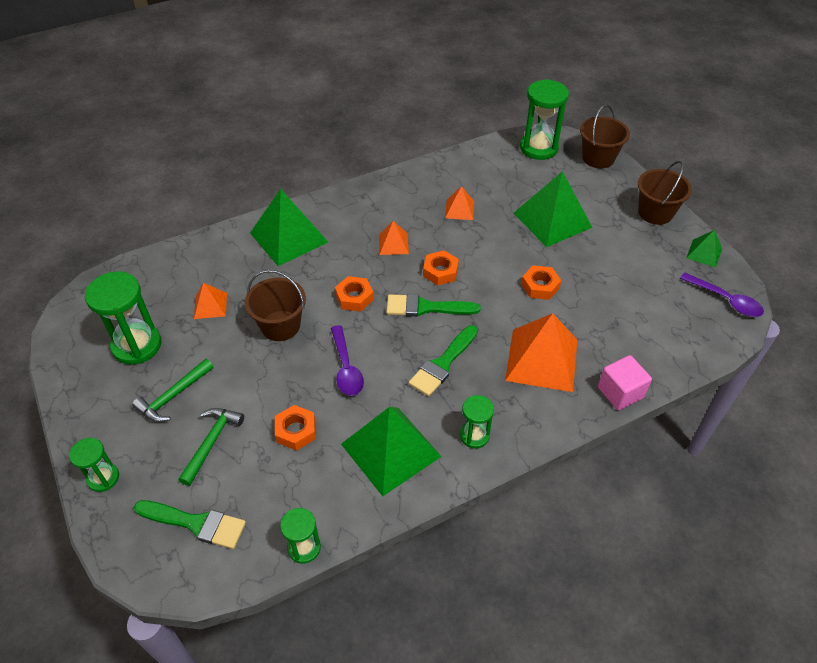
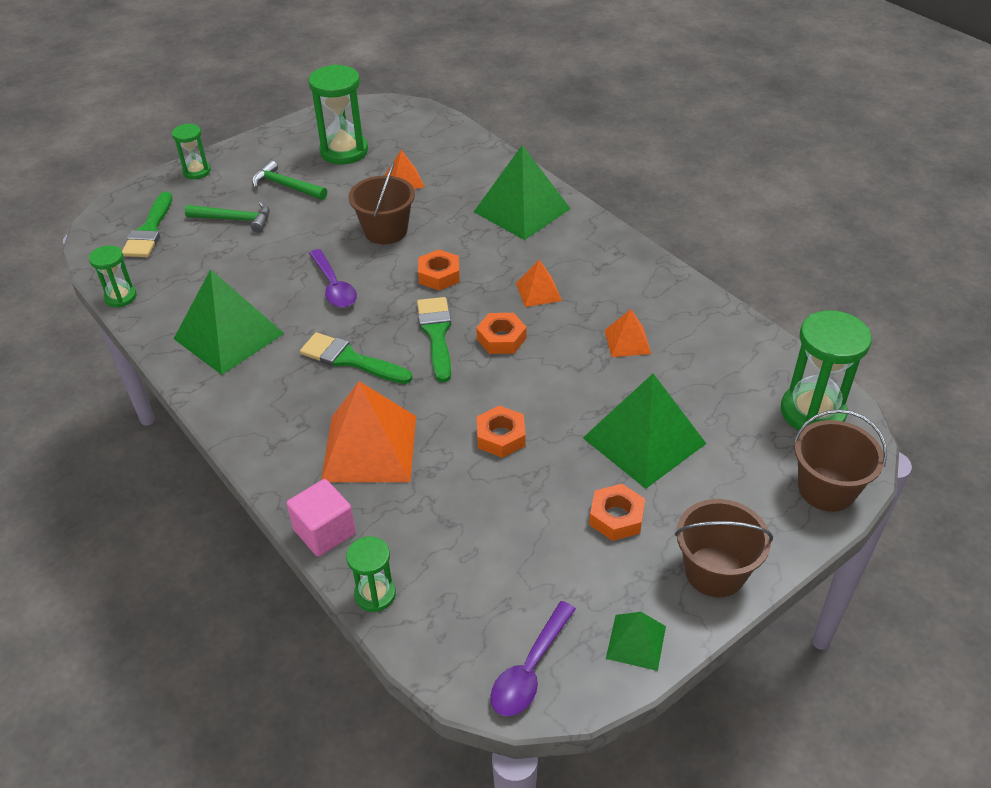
camera: 80 degrees right, 5 degrees down
orange nut [275,405,316,451] -> orange nut moved to [589,484,645,541]
purple spoon [331,325,364,396] -> purple spoon turned 90 degrees counterclockwise [309,249,357,308]
green hourglass [460,395,494,448] -> green hourglass moved to [346,536,396,612]

